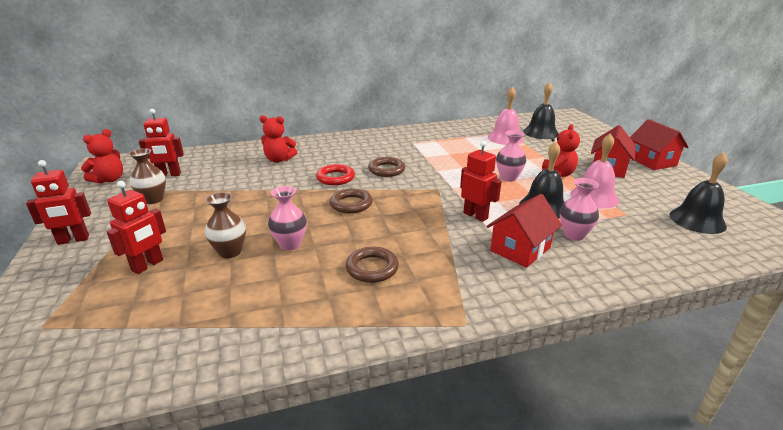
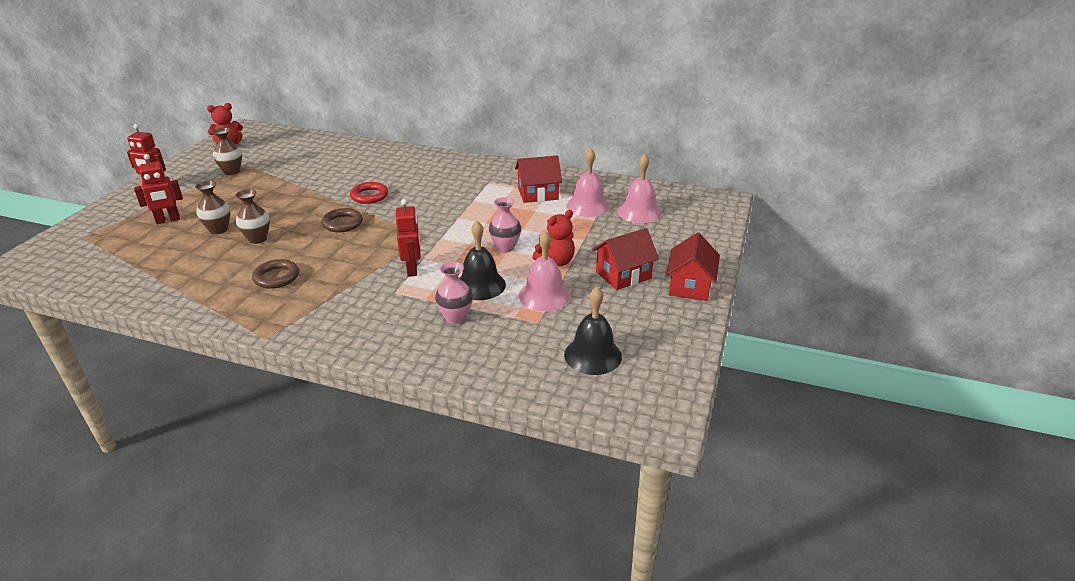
camera: 35 degrees right, 5 degrees up
red robot [139,109,184,177] -> none
red teddy bear [260,115,297,163] -> none
pink vase [268,186,307,251] -> brown vase [235,189,270,244]
brown ring [368,157,405,177] -> none
red house [487,194,562,268] -> red house moved to [515,155,562,203]
black bell [523,82,559,139] -> pink bell [618,154,661,223]

